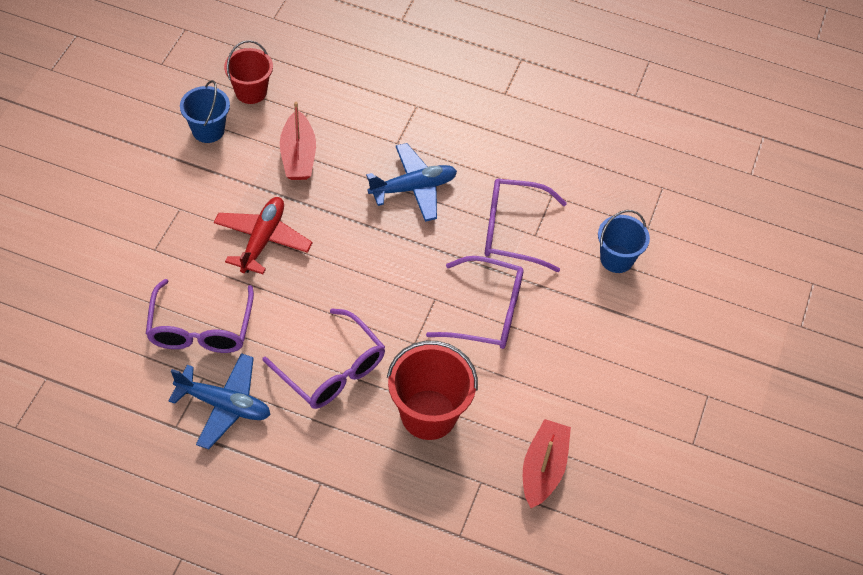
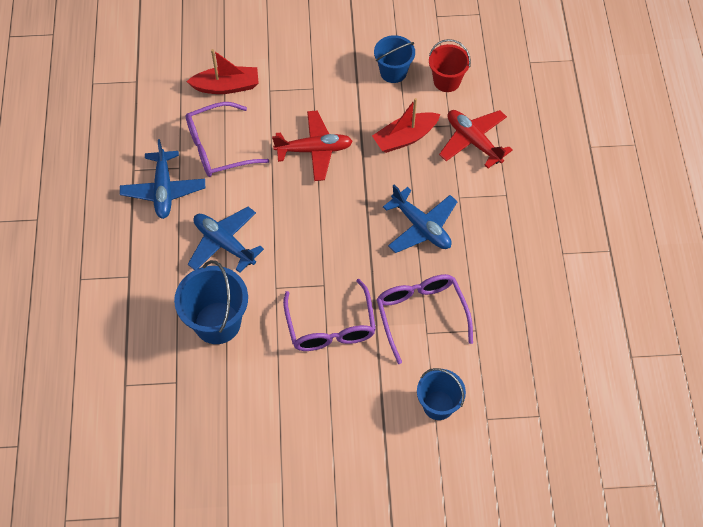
camera: 70 degrees right, 5 degrees up
purple glasses [262,308,385,409] -> blue plane [188,207,264,273]
red bucket [387,341,478,440] -> blue bucket [174,260,248,344]
red boat [523,419,571,508] -> red boat moved to [186,49,259,94]
none -> red plane [439,110,513,168]

